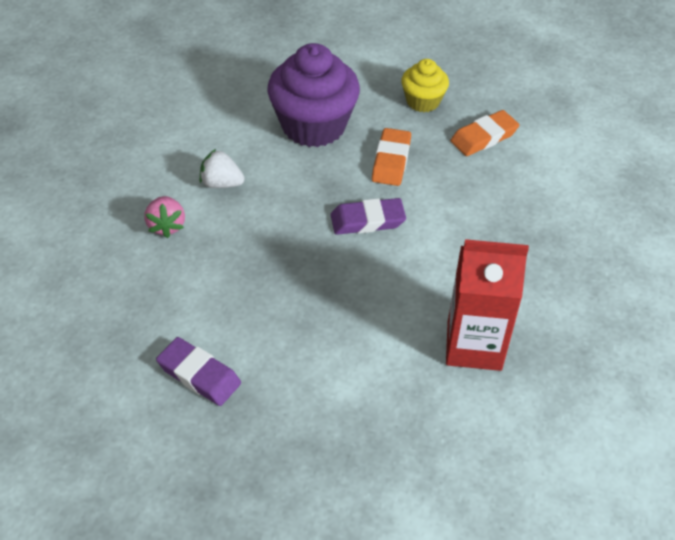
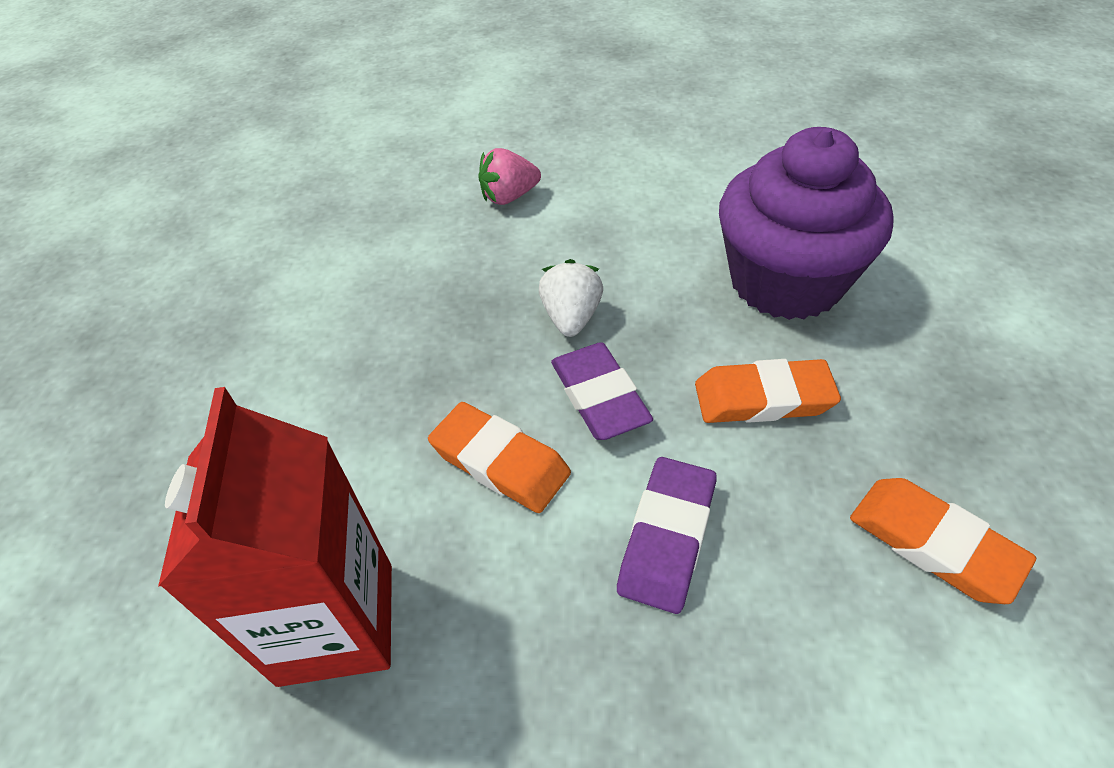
camera: 80 degrees right, 0 degrees up
purple eraser [156,337,241,406] -> purple eraser moved to [617,457,717,614]
white strawberry [200,149,245,188] -> white strawberry moved to [539,259,603,337]
yellow cupcake [401,59,449,112] -> none
none -> orange eraser [428,402,571,513]

